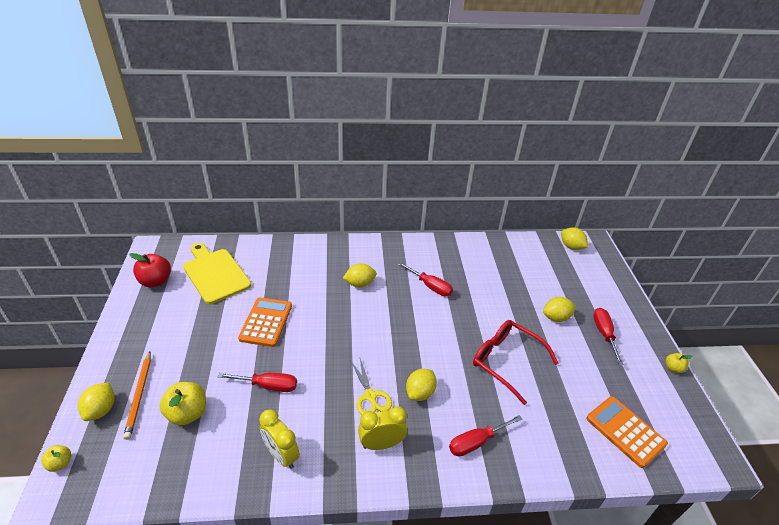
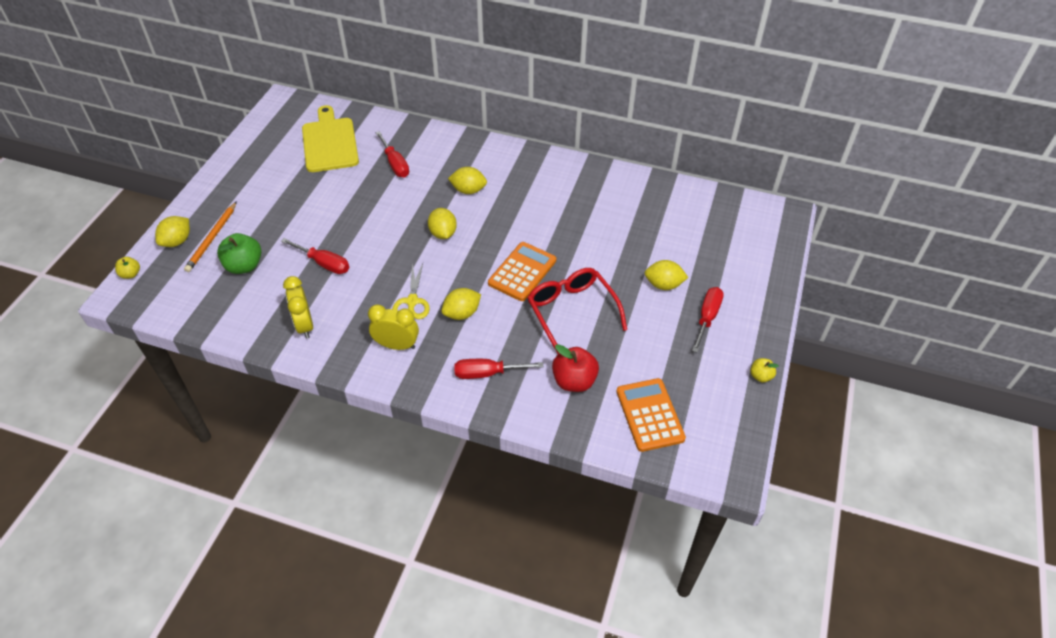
camera: 25 degrees right, 10 degrees up
red apple [129,253,171,287] -> red apple moved to [552,344,599,392]
yellow apple [160,382,206,426] -> green apple [217,233,261,274]
orange calculator [238,297,292,347] -> orange calculator moved to [488,242,556,301]
red screwdriver [398,262,453,296] -> red screwdriver moved to [376,131,409,177]
yellow lemon [561,228,588,250] -> yellow lemon moved to [428,208,457,239]

